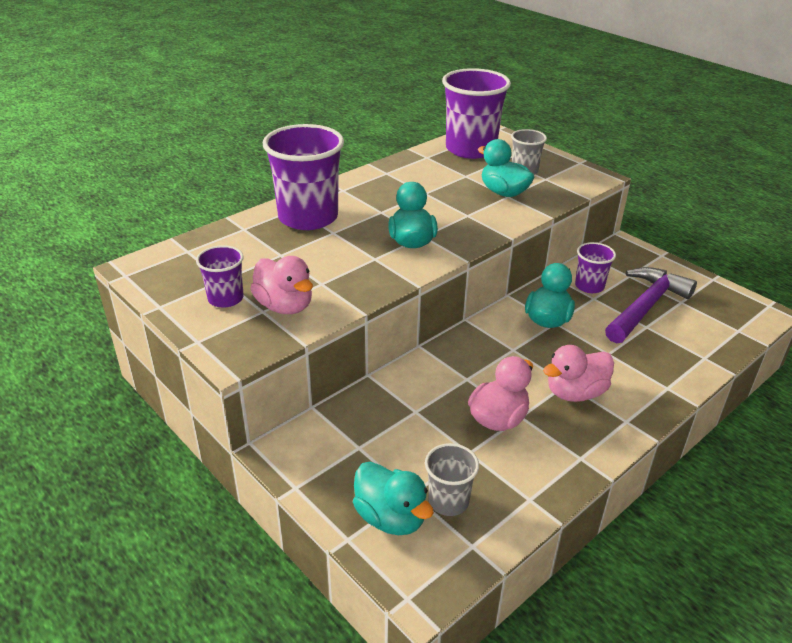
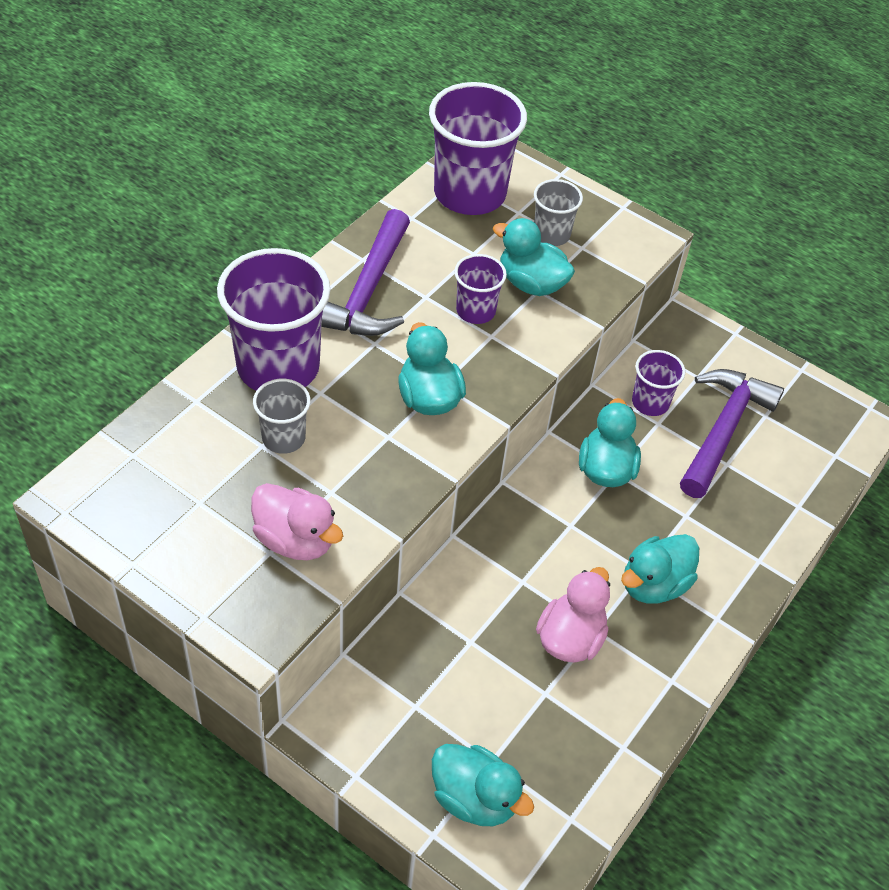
camera: 15 degrees left, 15 degrees up
purple cup [196,245,244,308] -> purple cup moved to [454,254,507,324]
grey cup [425,443,479,516] -> grey cup moved to [253,379,311,454]
pink duck [543,345,614,402] -> turquoise duck [621,534,699,604]
none -> purple hammer [322,209,410,336]

